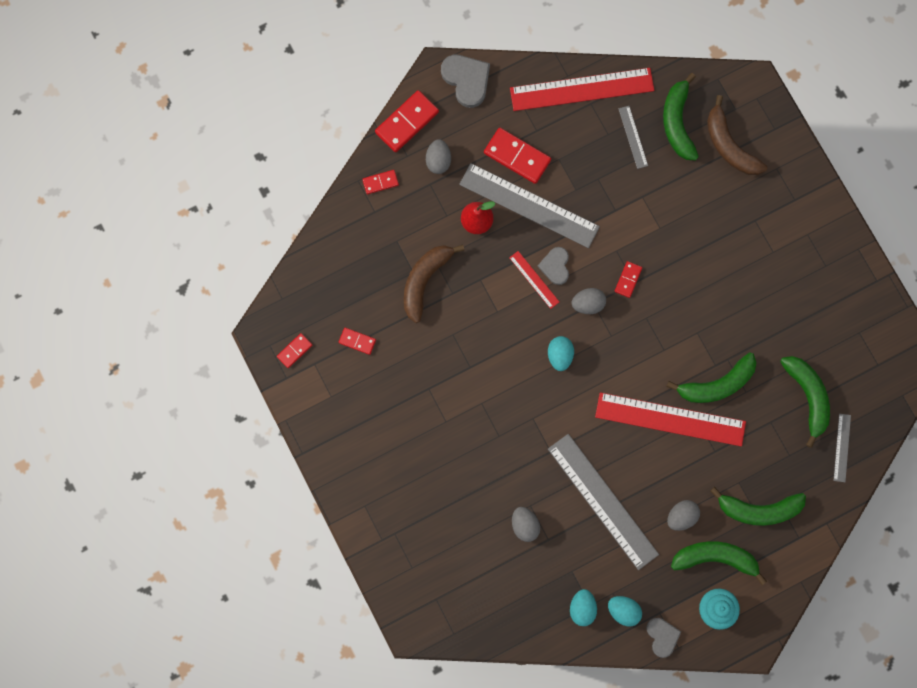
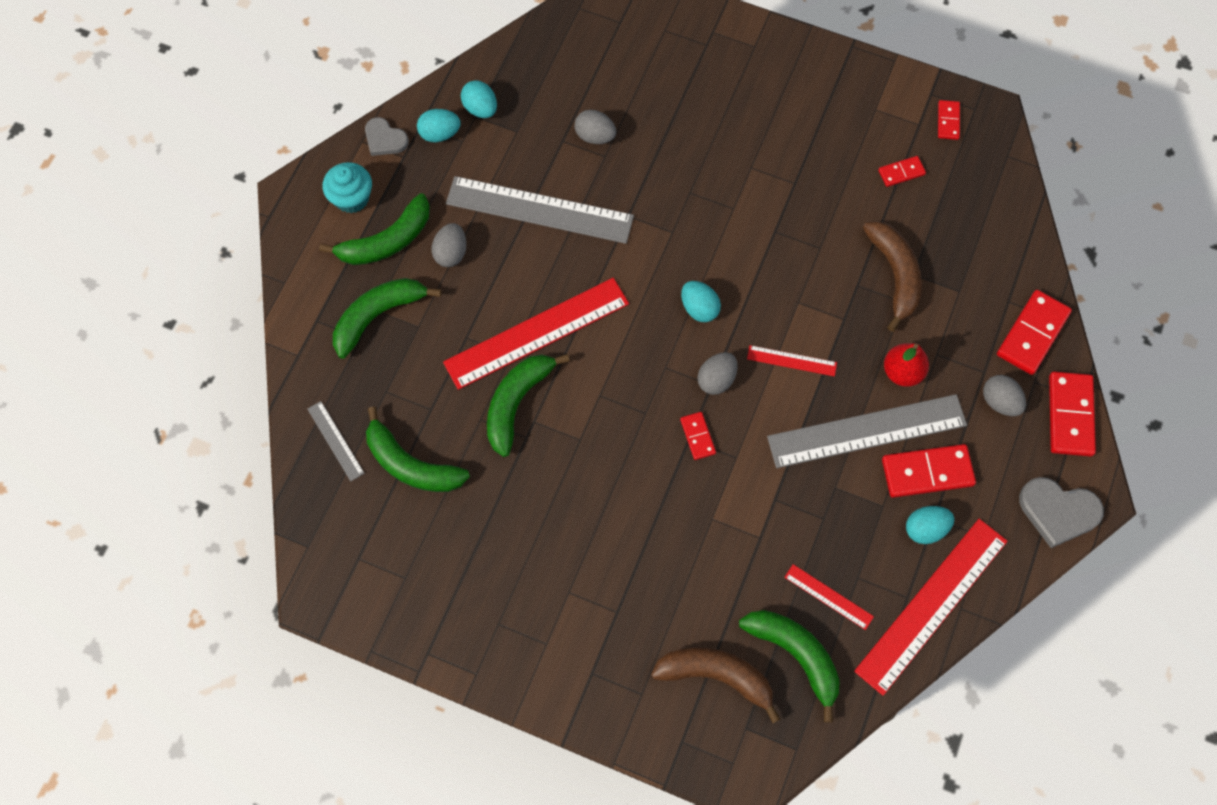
camera: 140 degrees right, 10 degrees down
red domino [362,170,399,194] -> red domino [997,290,1072,375], size x1.85
grey heart [537,247,569,285] -> none
grey ruler [618,106,648,169] -> red ruler [784,564,874,630]
none -> turquoise egg [906,506,954,544]

